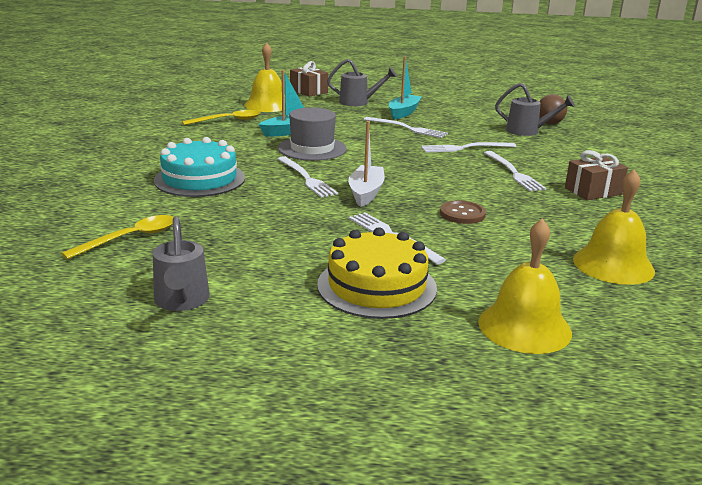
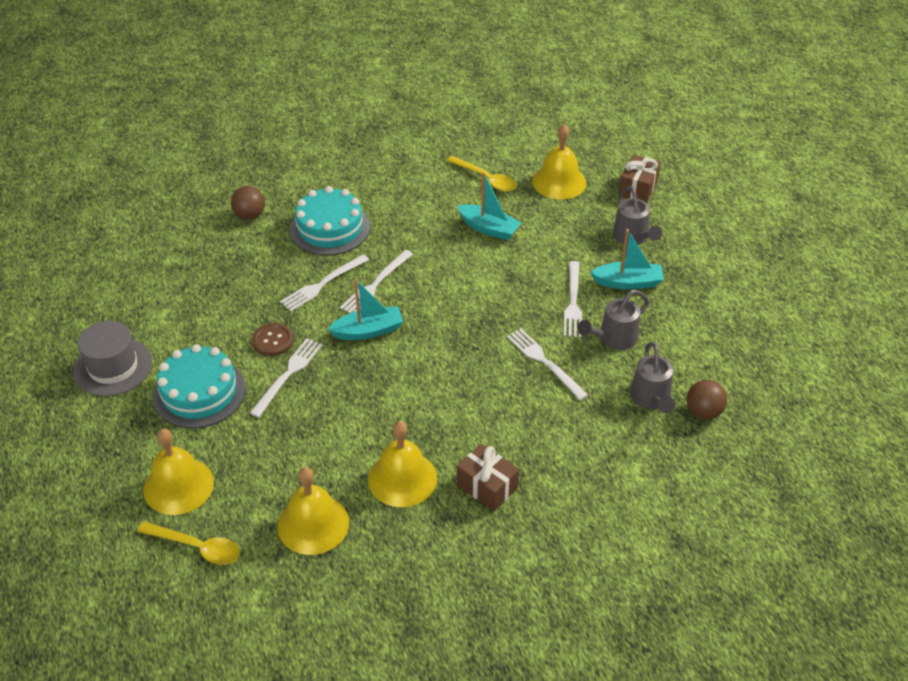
camera: 65 degrees right, 20 degrees up
yellow spoon [61,215,174,259] -> yellow spoon moved to [137,521,240,565]
grey watering can [153,217,210,311] -> grey watering can moved to [578,290,649,350]
grey hat [278,107,347,161] -> grey hat moved to [73,321,152,396]
yellow cake [317,227,437,319] -> turquoise cake [153,344,246,428]
white boat [348,121,385,207] -> turquoise boat [327,279,404,340]
brown button [440,200,486,224] -> brown button moved to [252,323,294,356]
white fork [484,151,546,191] -> white fork moved to [280,254,369,311]
none -> brown ball [231,186,265,220]
none -> yellow bell [368,421,437,507]

